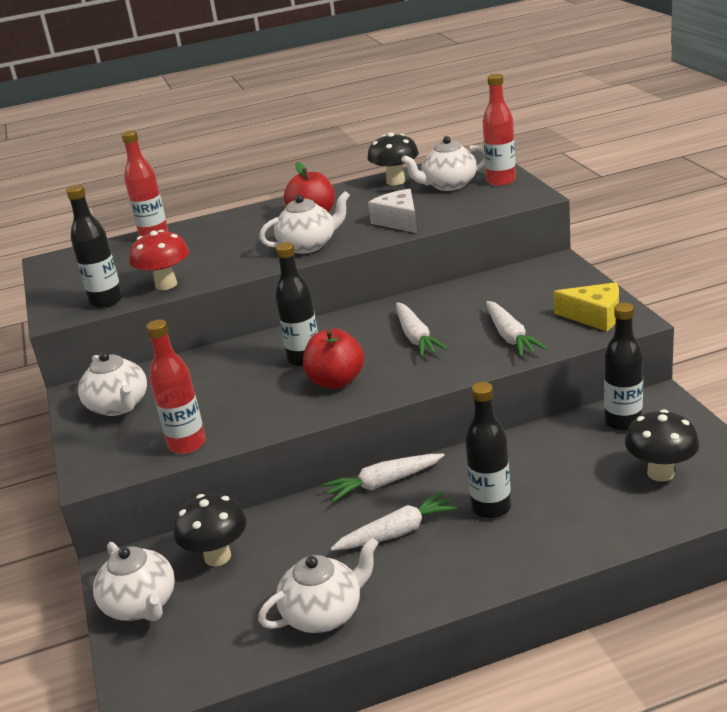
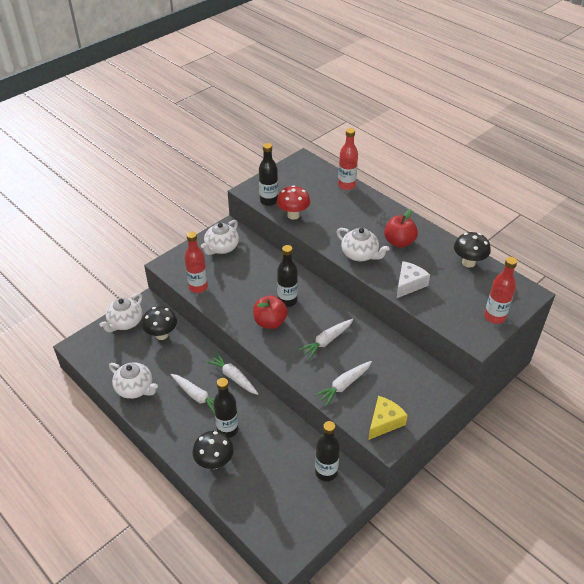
camera: 60 degrees right, 15 degrees up
white teapot [401,136,485,191] -> none
yellow cheese [554,282,619,331] -> yellow cheese turned 135 degrees counterclockwise [368,396,408,440]
black mushroom [625,409,699,482] -> black mushroom moved to [192,431,234,469]

